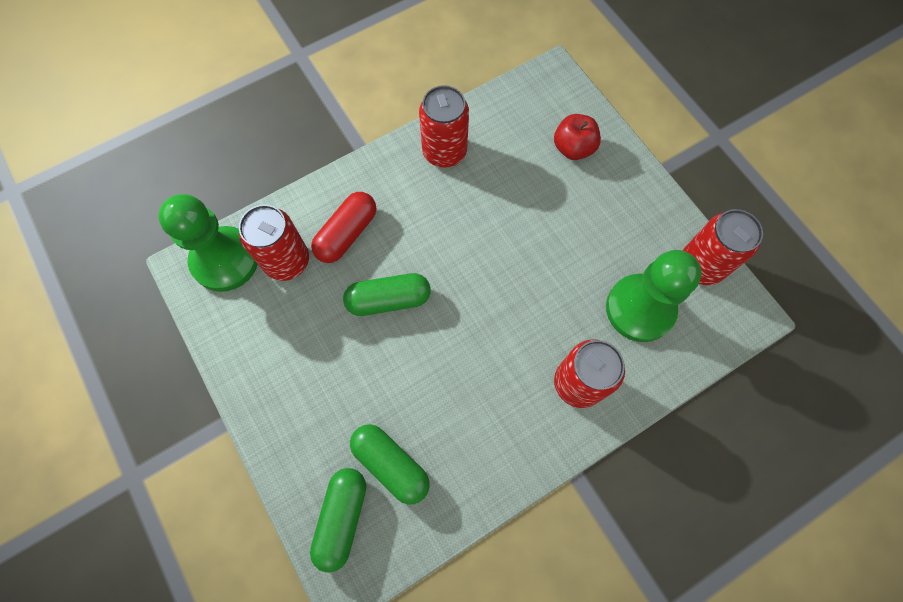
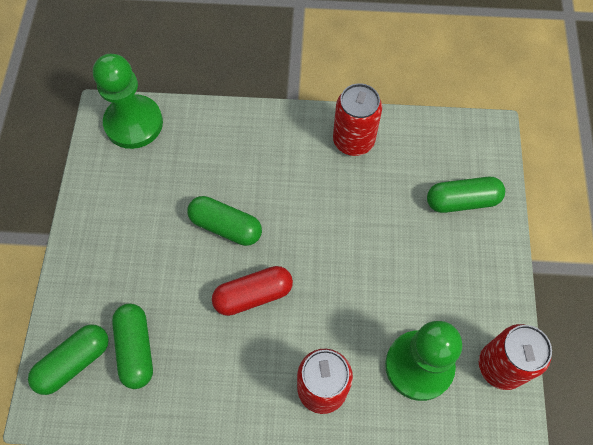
camera: 35 degrees right, 5 degrees down
red can [239,204,309,281] -> none
red capsule [311,192,376,263] -> red capsule moved to [212,266,293,316]
red apple [554,114,601,160] -> green capsule [427,177,505,213]

